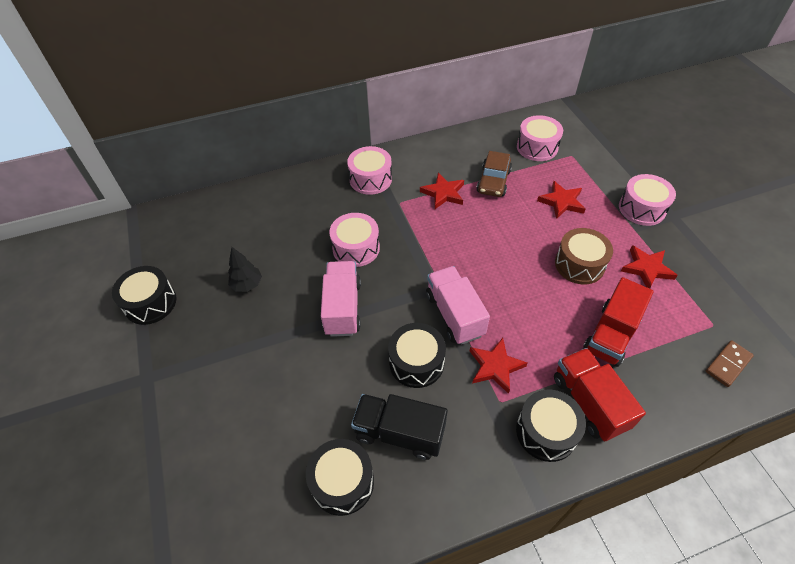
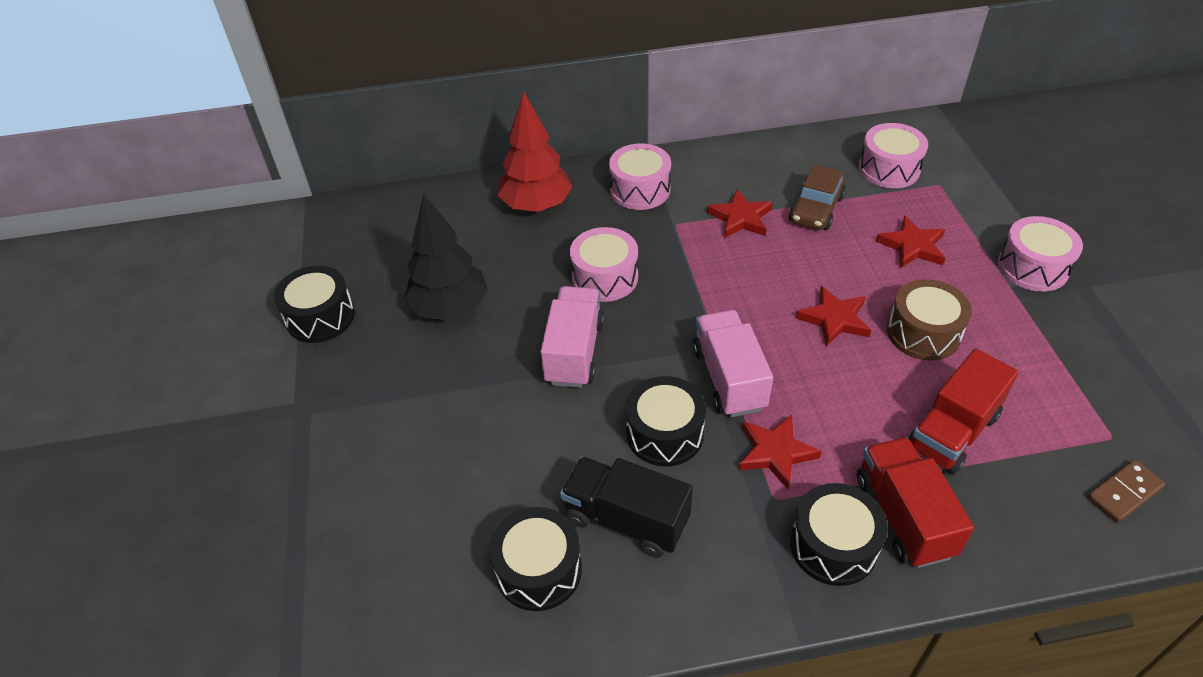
camera: 10 degrees right, 5 degrees down
black tree [228,246,262,292] -> black tree [404,193,488,321], size x1.80
red star [621,245,678,289] -> red star moved to [796,286,871,346]
none -> red tree [498,91,572,212]

